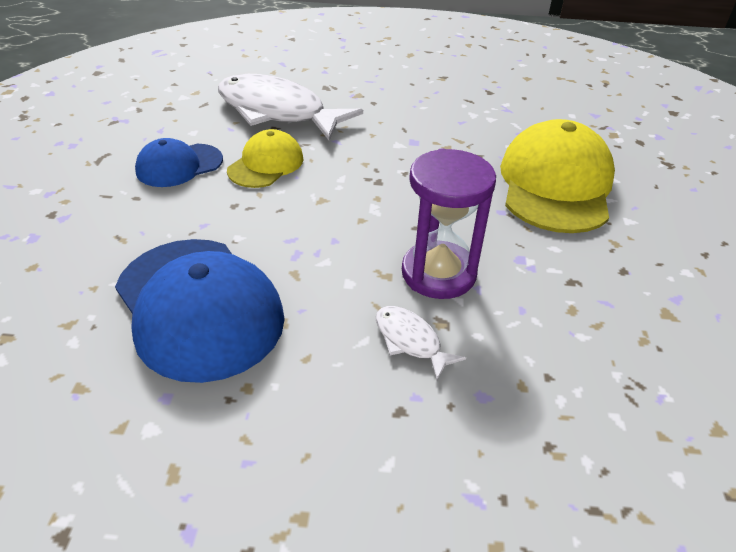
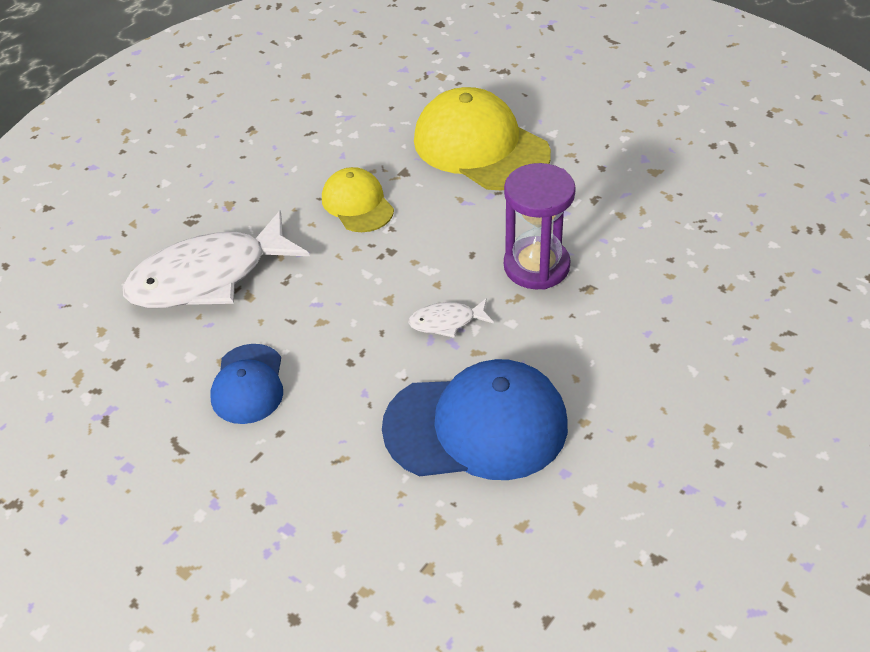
camera: 55 degrees left, 5 degrees up
yellow cap [227,129,303,188] -> yellow cap moved to [322,167,394,232]
white fish [376,306,466,381] -> white fish moved to [408,298,494,338]

